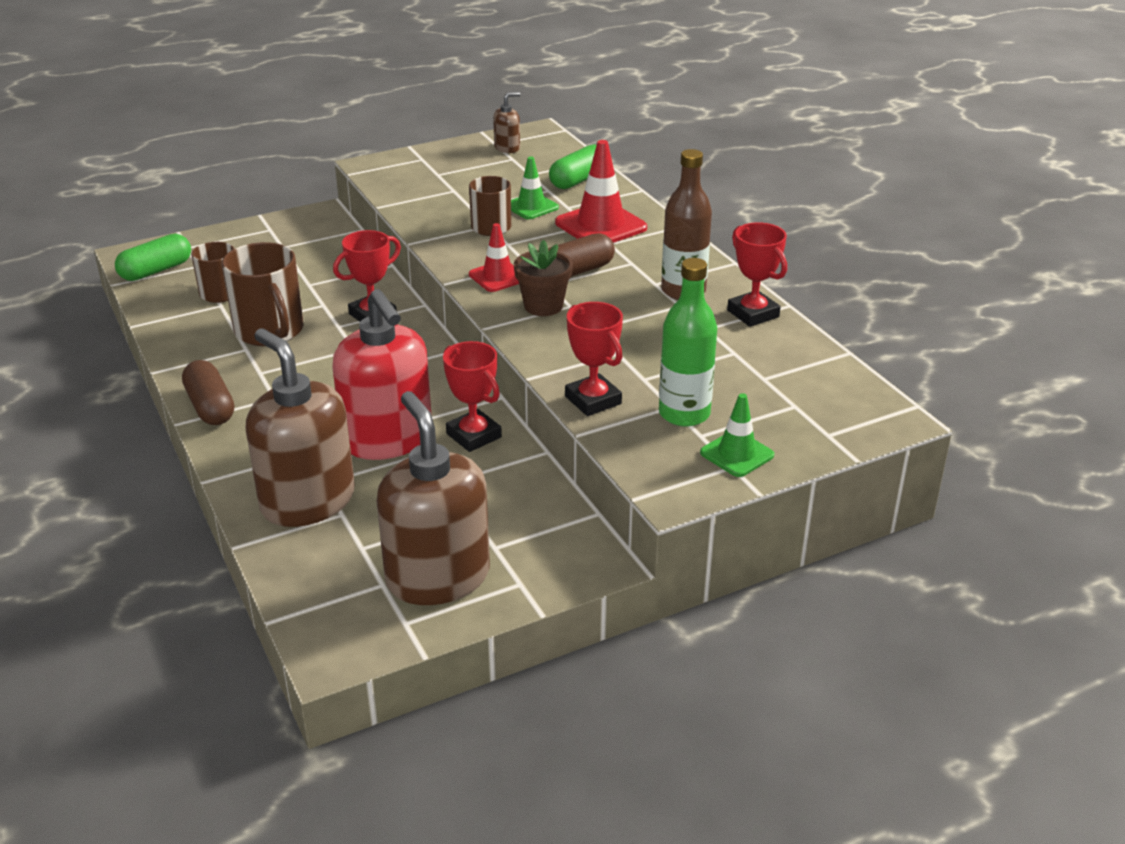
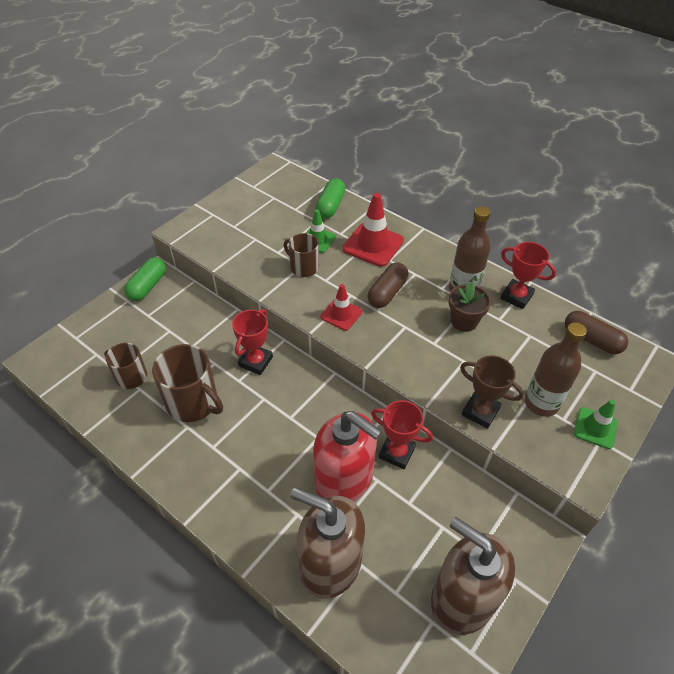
camera: 25 degrees left, 15 degrees up
green capsule [115,234,191,281] -> green capsule moved to [124,257,166,301]
brown capsule [182,360,234,425] -> brown capsule moved to [565,311,628,354]
brown soap dispenser [493,92,520,153] -> none
brown flower pot [514,240,573,316] -> brown flower pot moved to [449,282,491,332]
red trophy [565,302,623,416] -> brown trophy [460,355,524,429]
green bottle [659,258,717,427] -> brown bottle [525,322,587,417]

